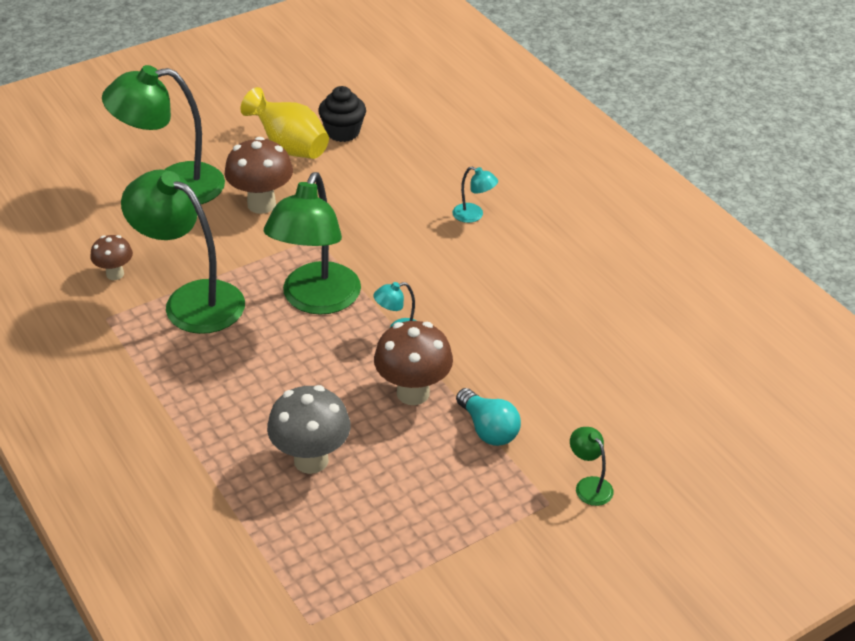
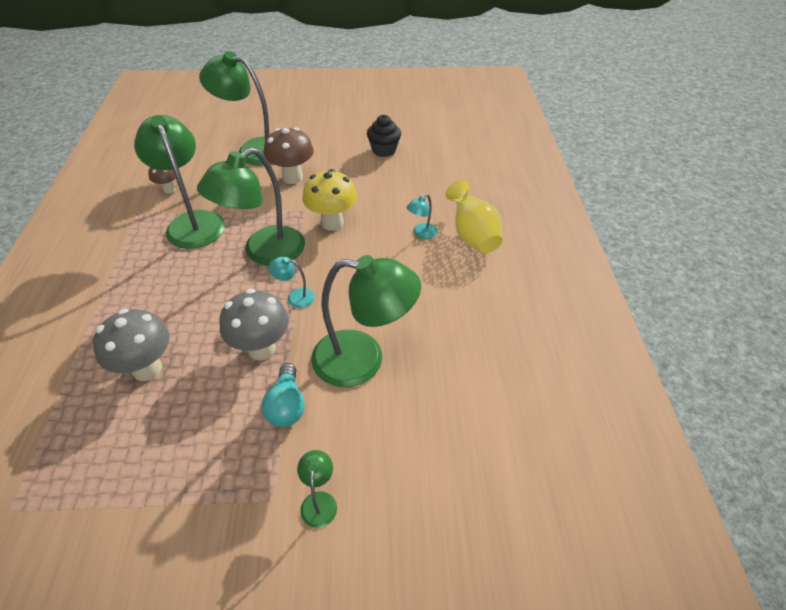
camera: 30 degrees right, 5 degrees up
yellow vase [241,87,329,159] -> yellow vase moved to [445,180,503,253]
brown mushroom [374,321,453,405] -> grey mushroom [220,289,289,360]
turquoise lamp [452,167,498,223] -> turquoise lamp turned 75 degrees clockwise [406,194,437,239]
none -> yellow mushroom [302,169,357,231]
none -> green lamp [311,255,421,387]

